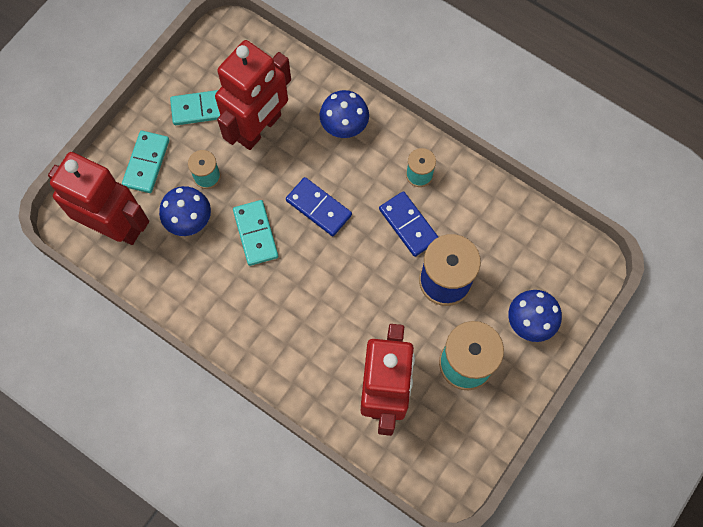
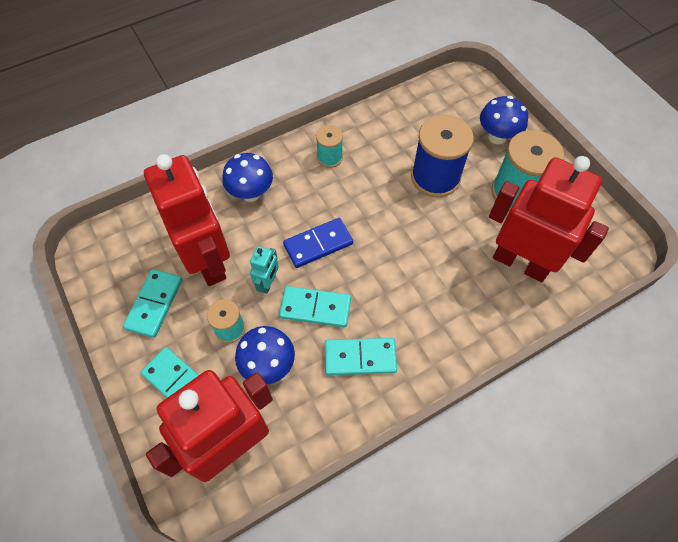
camera: 65 degrees left, 10 degrees down
blue domino [379,191,438,257] -> none
none -> turquoise robot [250,246,279,294]
none -> turquoise domino [325,338,397,375]

